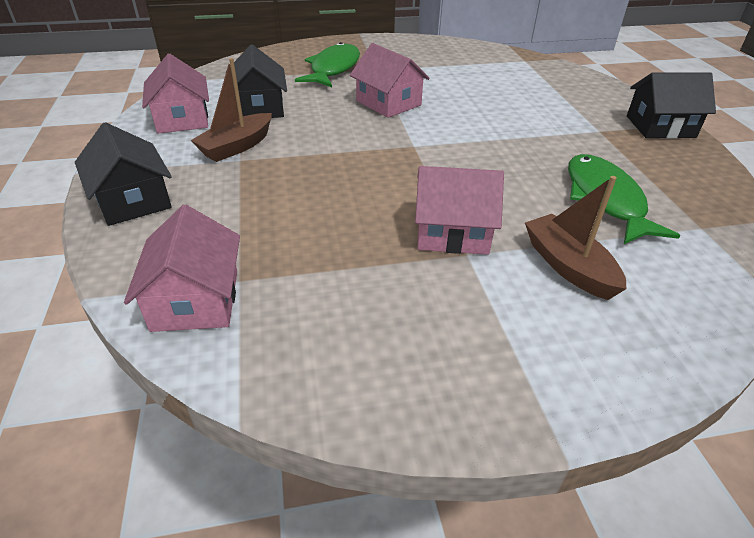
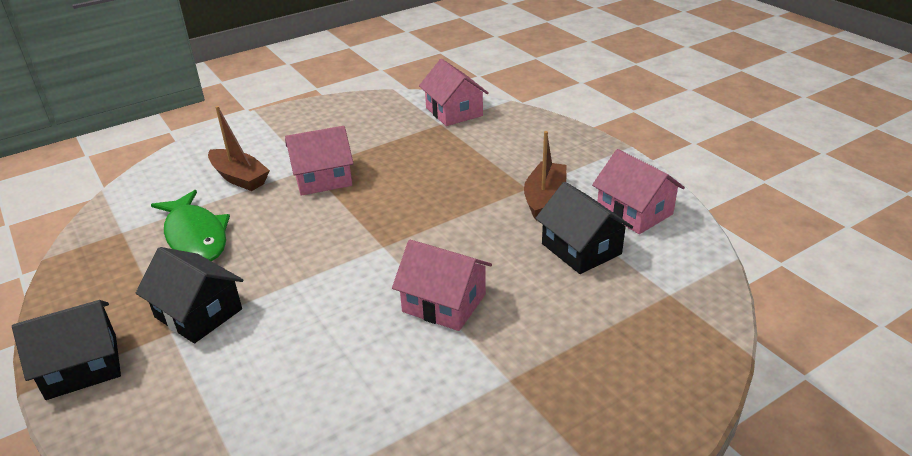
camera: 160 degrees right, 5 degrees down
black house [75,122,172,226] -> black house moved to [136,247,244,343]
green fish [295,42,360,87] -> none

